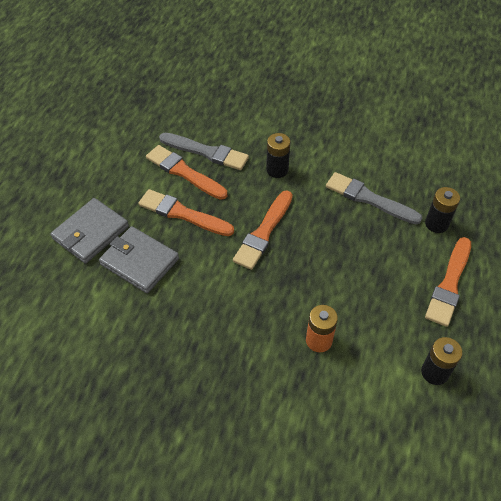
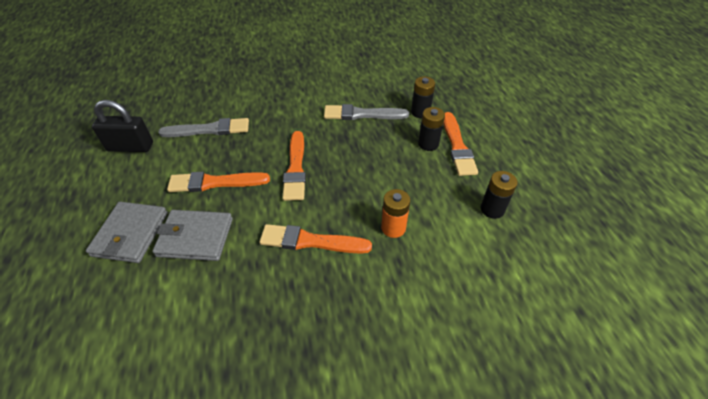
camera: 30 degrees left, 5 degrees down
orange brush [146,145,227,200] -> orange brush moved to [259,224,372,254]
black battery [266,133,290,178] -> black battery moved to [418,107,445,151]
none -> black padlock [92,100,153,152]

